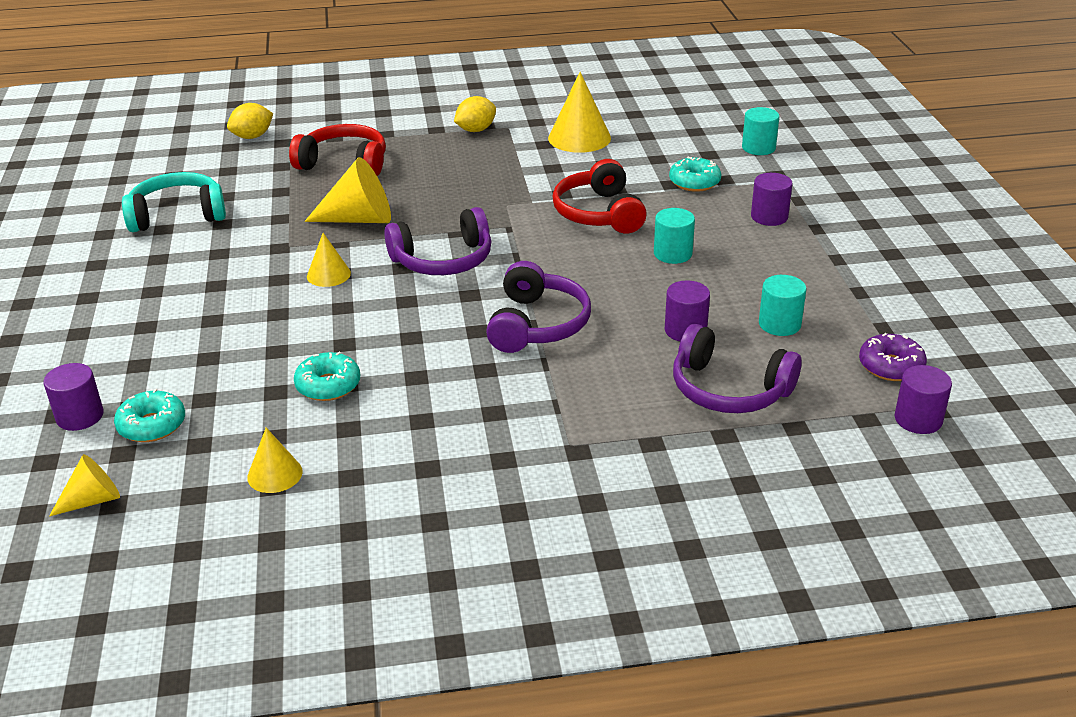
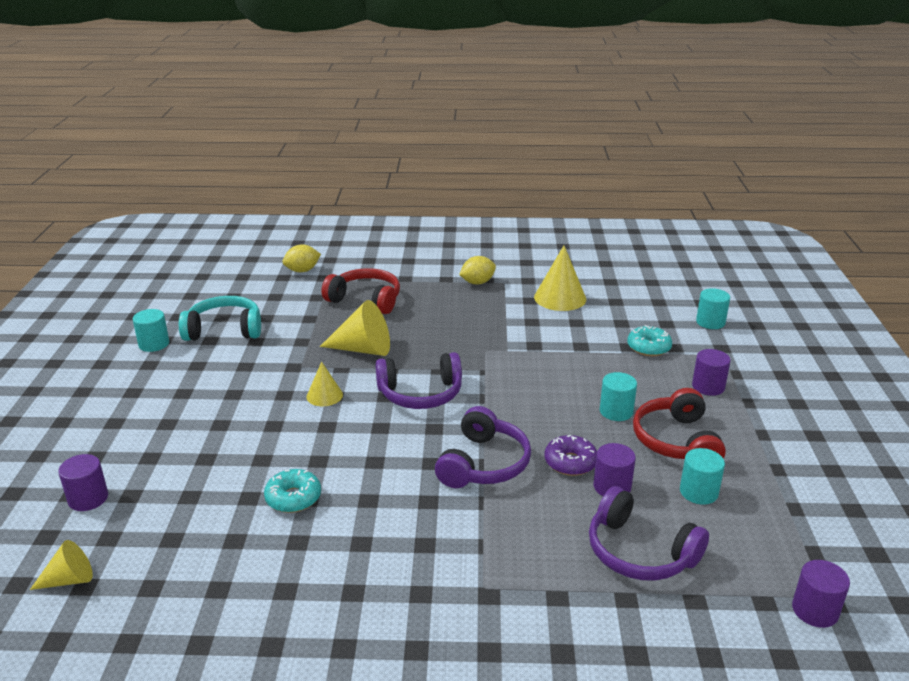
camera: 10 degrees right, 5 degrees down
turquoise donut [114,389,185,442] -> none
yellow cone [247,428,303,493] -> none
red headphones [552,159,647,234] -> red headphones moved to [633,388,726,459]
purple donut [859,333,927,381] -> purple donut moved to [544,435,597,476]
none -> turquoise cylinder [133,309,169,352]

